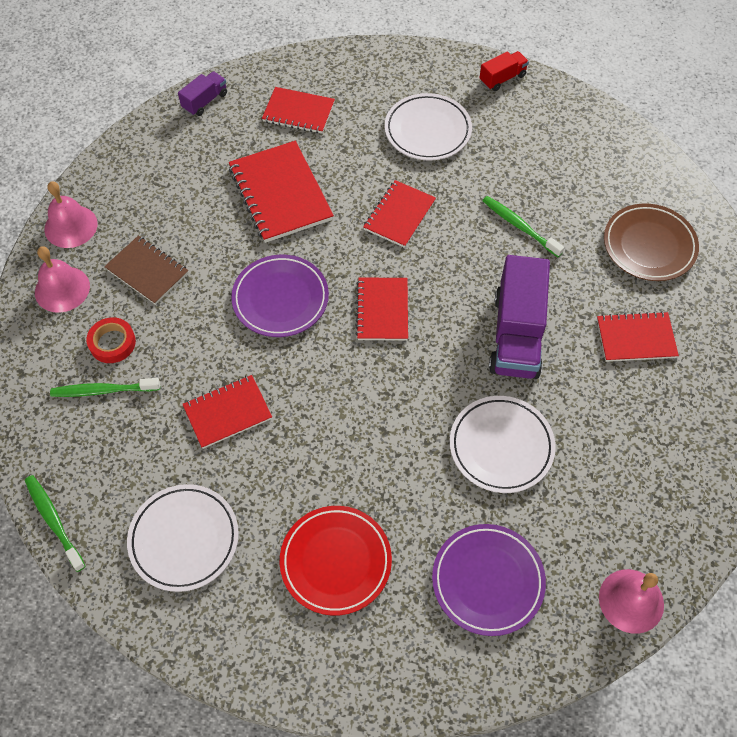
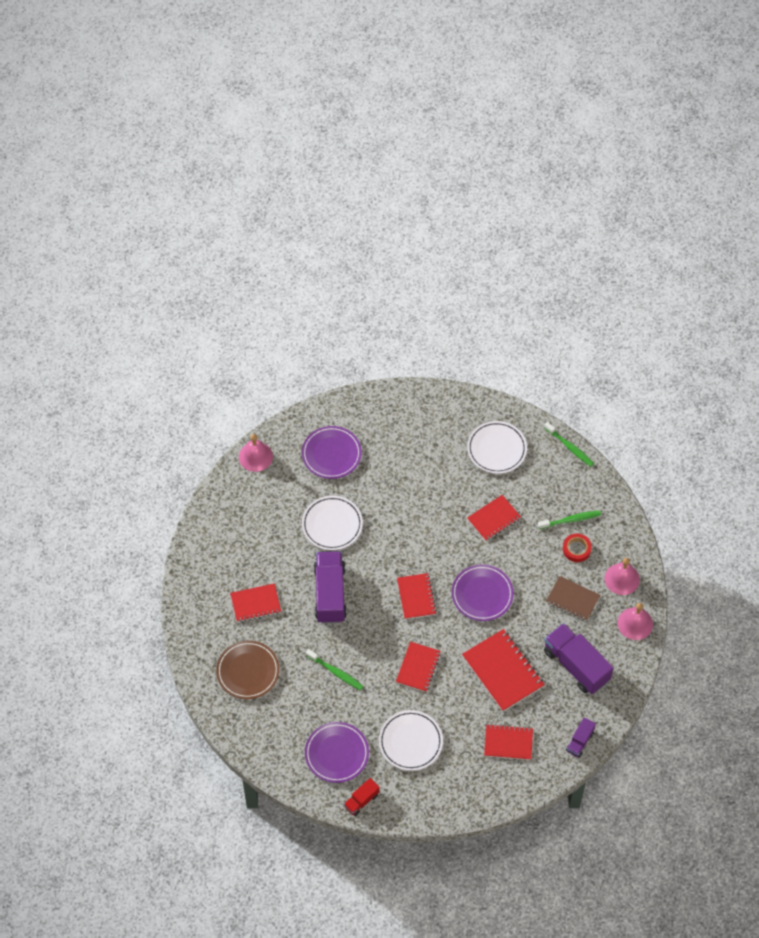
camera: 170 degrees right, 0 degrees up
red plate [280,506,392,616] -> none
none -> purple plate [305,722,369,783]
none -> purple truck [544,623,614,694]

